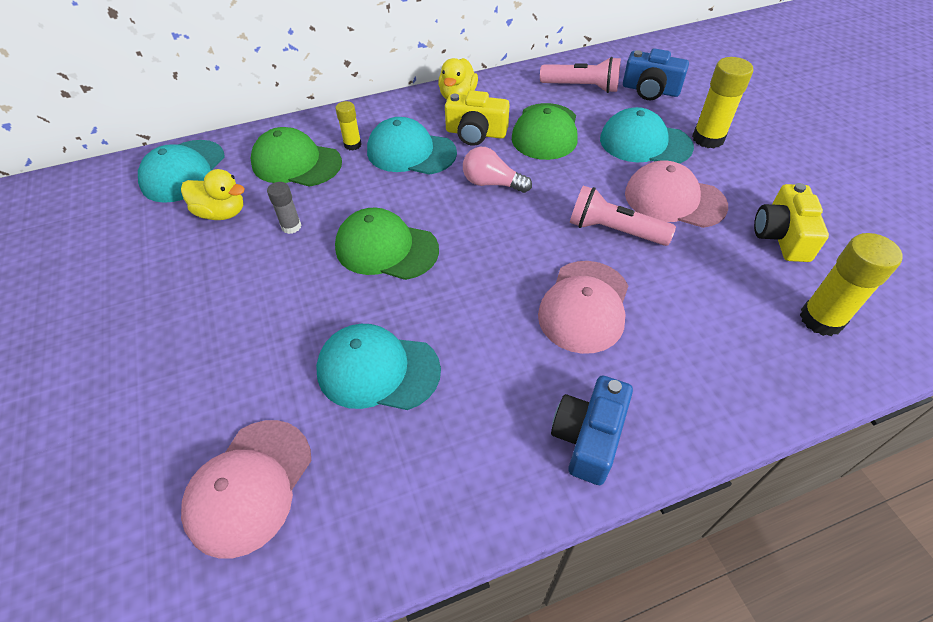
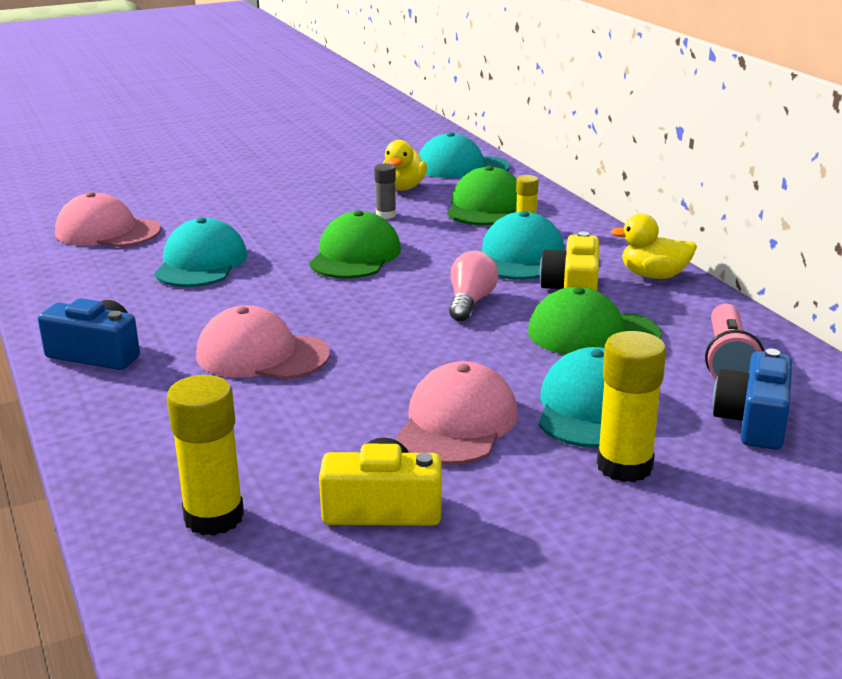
camera: 85 degrees right, 25 degrees down
pink flashlight [570,186,676,246] -> none

